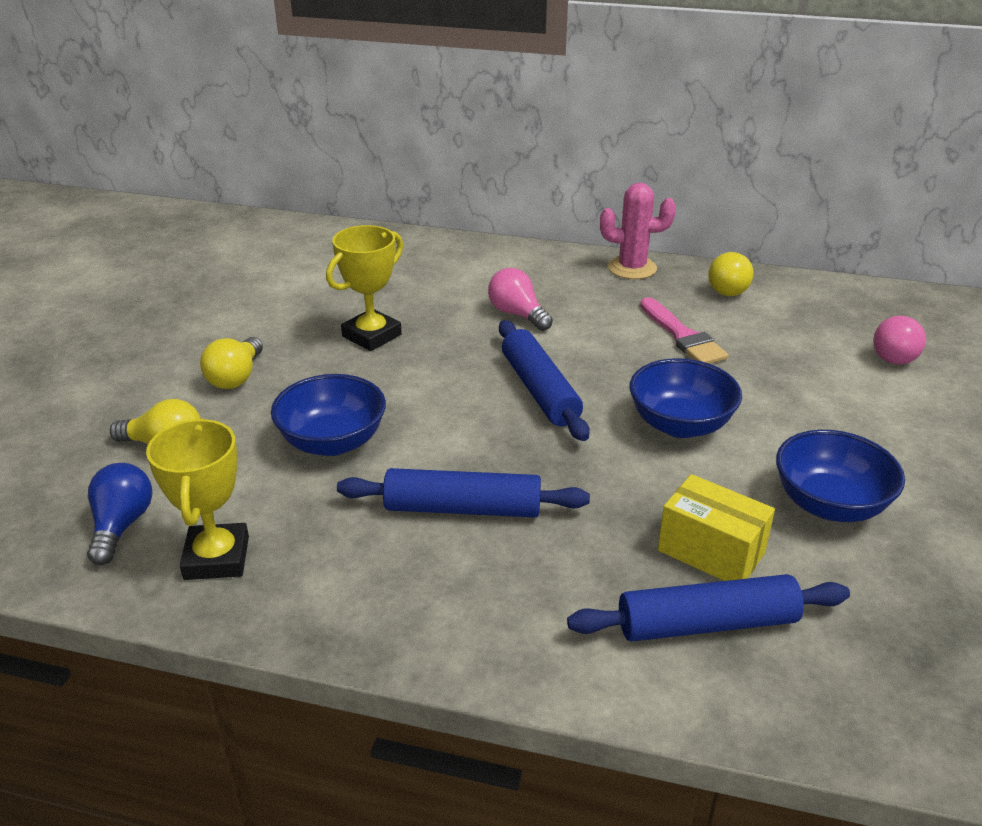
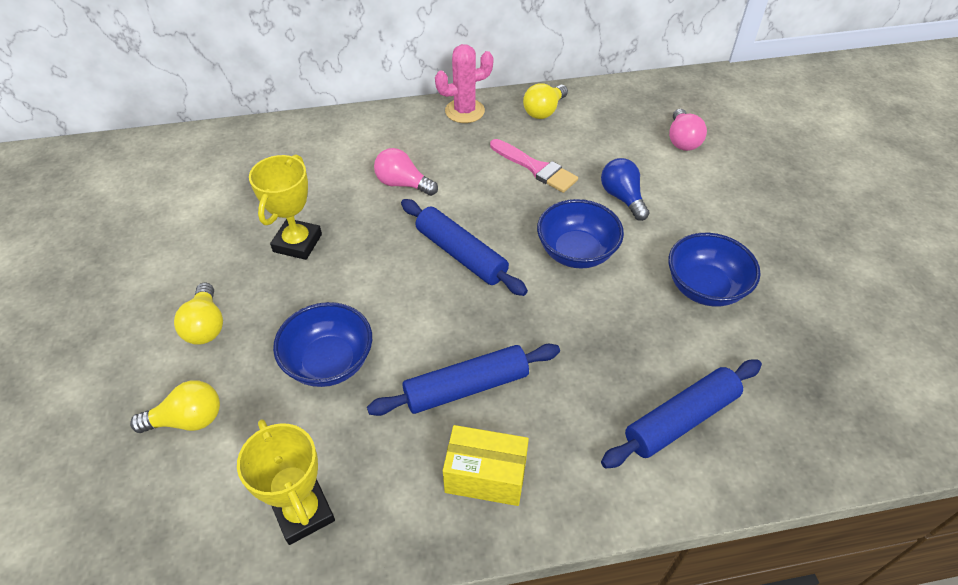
camera: 25 degrees left, 15 degrees up
blue light bulb [87,463,152,565] -> blue light bulb moved to [601,158,649,221]
yellow box [658,474,775,581] -> yellow box moved to [443,425,529,506]
yellow light bulb [708,252,754,296] -> yellow light bulb turned 45 degrees clockwise [523,83,568,119]

